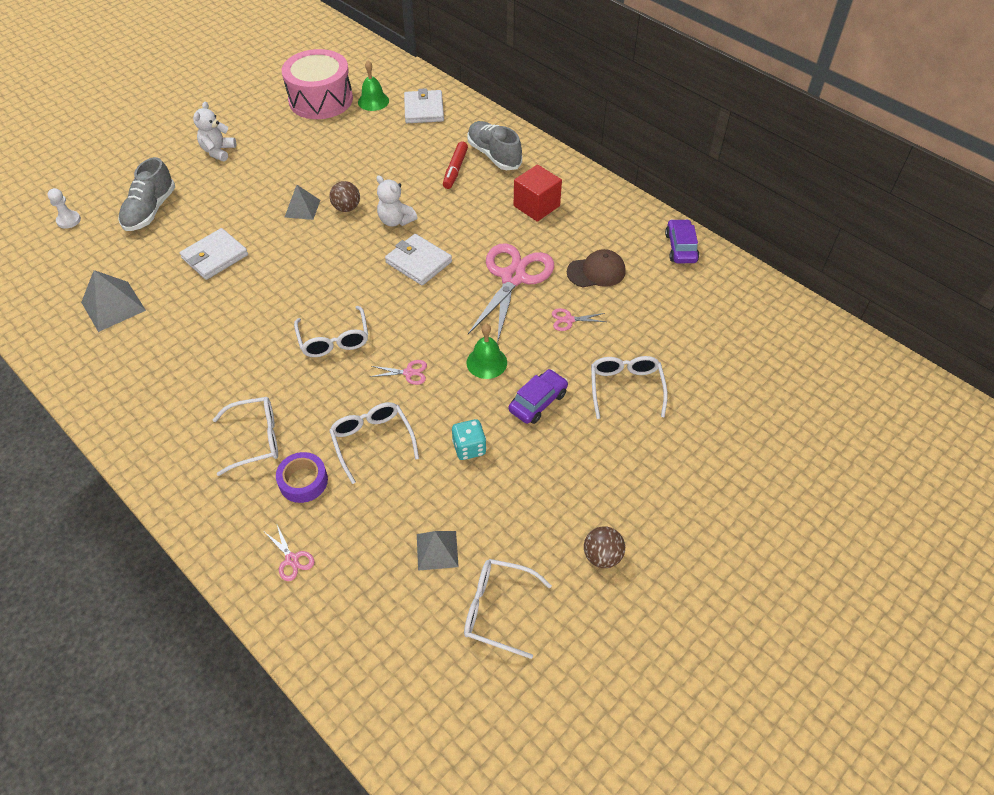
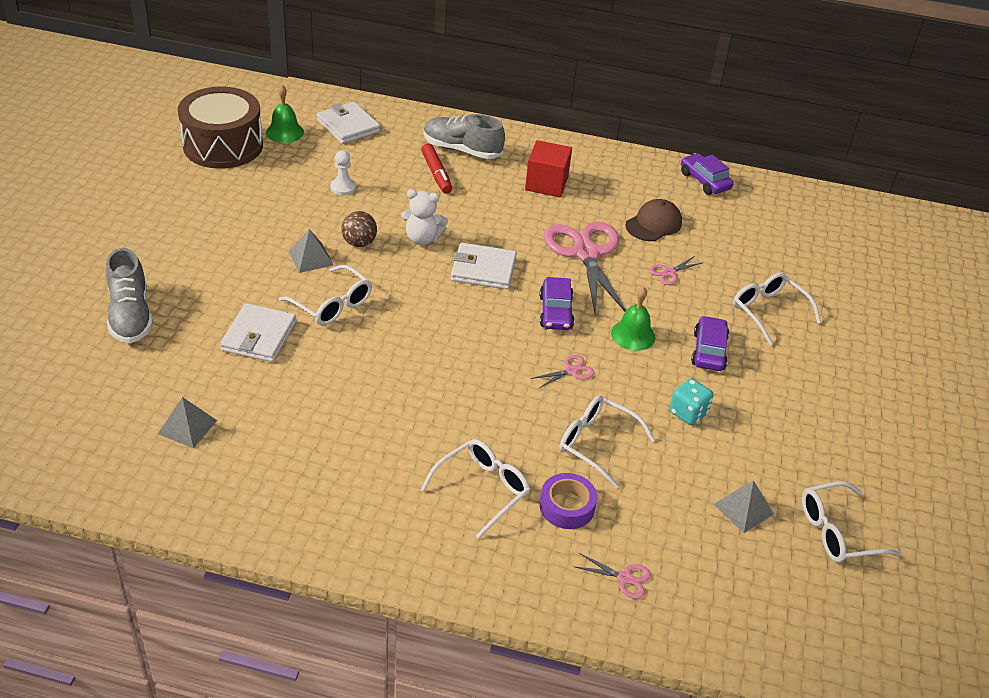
camera: 35 degrees left, 10 degrees down
white pawn [48,188,81,229] -> white pawn moved to [330,150,356,196]
grey pyramid [81,270,146,332] -> grey pyramid [158,397,217,448], size x0.66
white teddy bear [193,102,236,161] -> none
pink drum [282,49,353,119] -> brown drum [178,87,263,169]
white glasses [294,306,368,357] -> white glasses moved to [279,265,372,325]
brown ball [584,526,625,568] -> none
none -> purple car [539,277,574,330]

